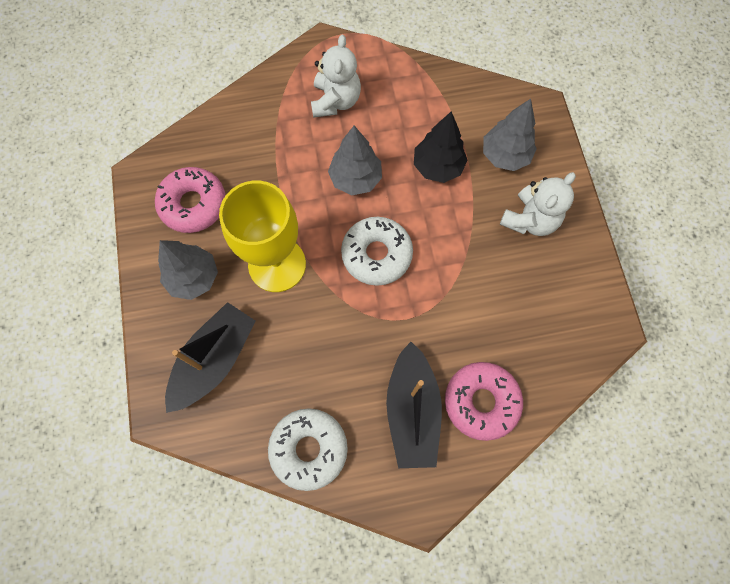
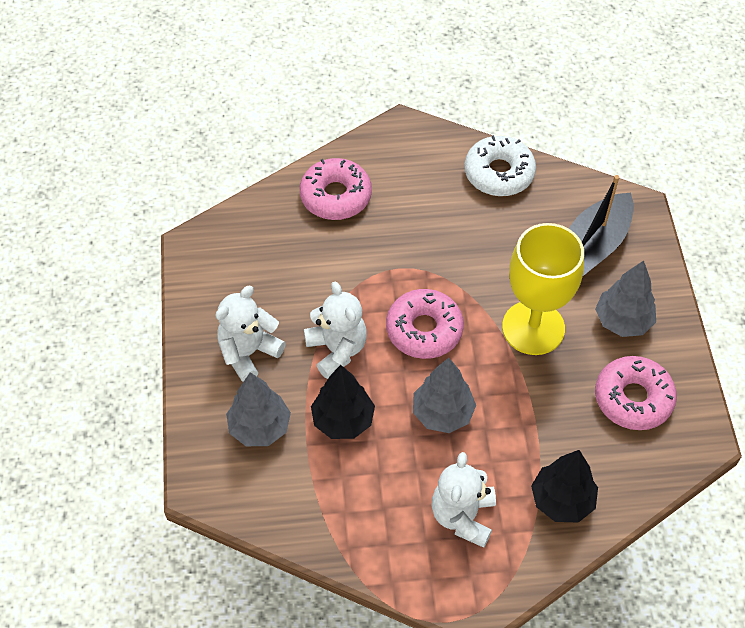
camera: 175 degrees left, 15 degrees down
white donut [341,217,413,286] -> pink donut [386,289,464,359]
black boat [386,342,442,468] -> none
none -> white teddy bear [304,282,367,379]
none -> black tree [531,450,598,523]

